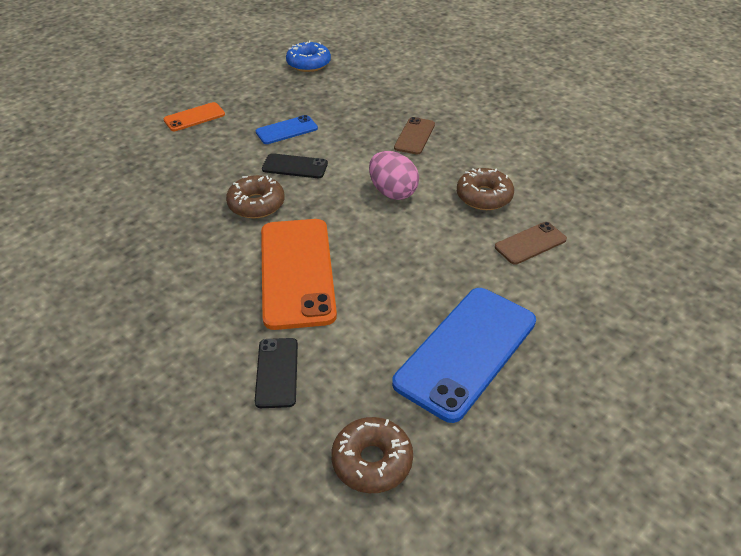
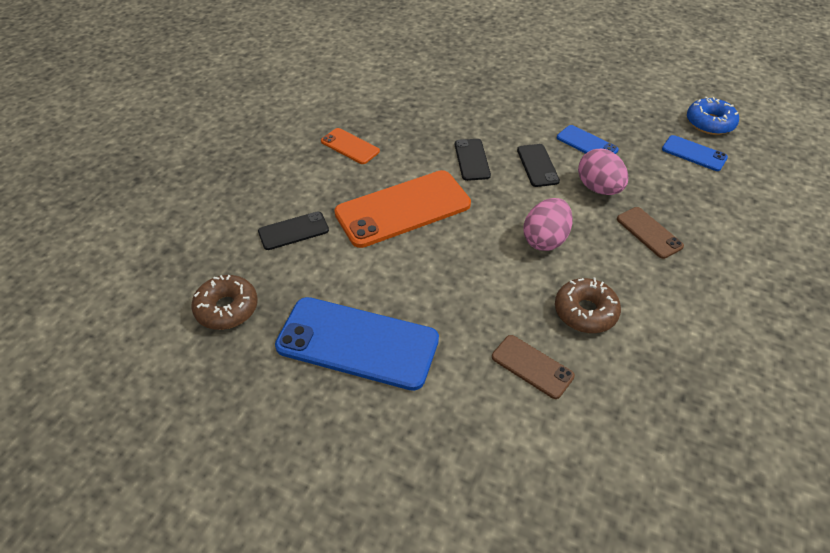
camera: 70 degrees right, 5 degrees up
orange phone [164,102,225,131] -> orange phone moved to [321,128,380,164]
brown donut [226,175,285,219] -> black phone [455,139,491,181]
brown phone [394,117,435,155] -> brown phone turned 60 degrees clockwise [617,207,684,259]
none -> pink egg [578,149,628,195]
none -> blue phone [662,135,728,171]

